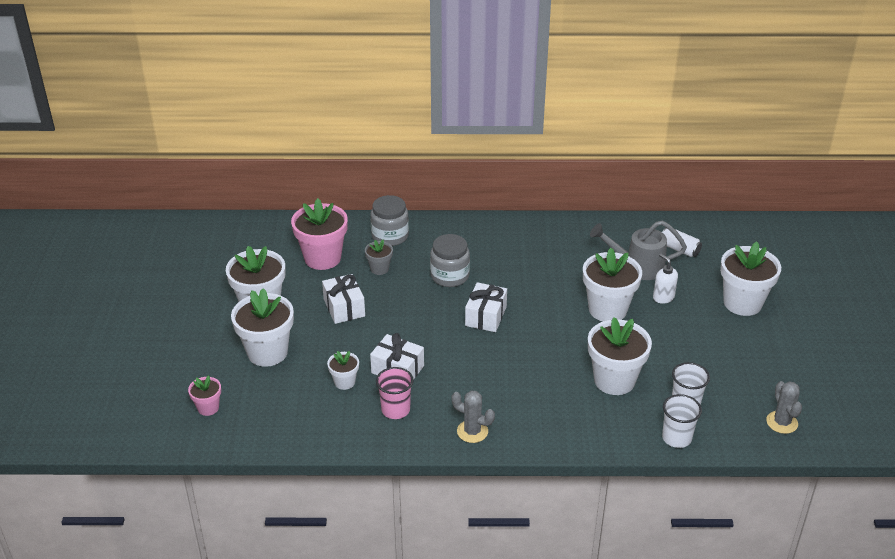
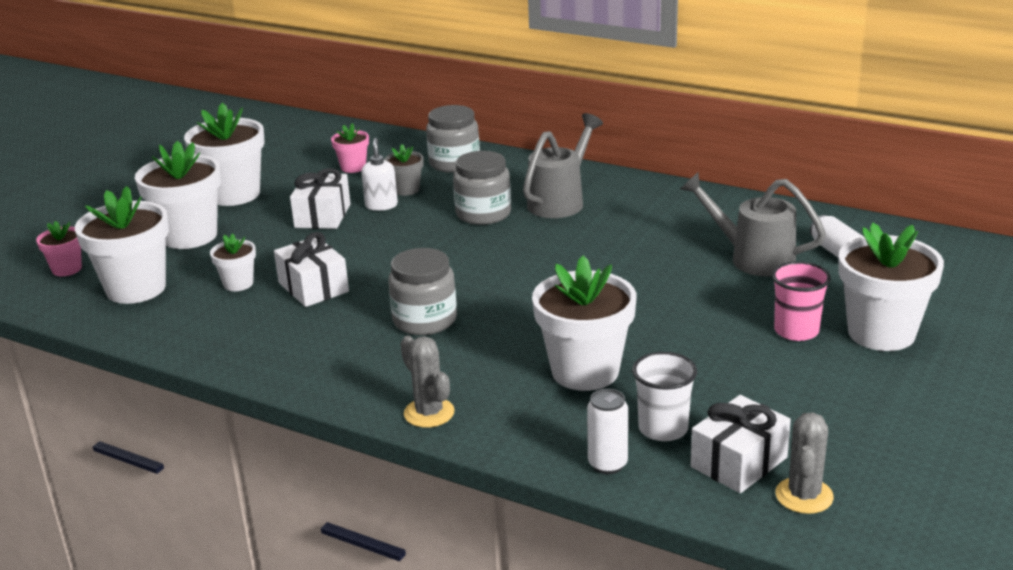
camera: 30 degrees right, 10 degrees down
pink flower pot [291,198,348,270] -> pink flower pot [331,123,369,173], size x0.51
pink cup [376,367,414,419] -> pink cup moved to [772,261,831,341]
grey cactus [452,391,495,443] -> grey cactus moved to [400,336,455,428]
white gift [465,282,507,332] -> white gift moved to [691,395,791,493]
white flower pot [583,248,642,321] -> white flower pot moved to [75,186,169,304]
white soap dispenser [653,253,678,304] -> white soap dispenser moved to [361,138,398,211]
white cup [662,394,702,448] -> white can [587,389,628,474]
none -> grey jar [388,248,457,335]
none -> grey watering can [523,113,603,218]

